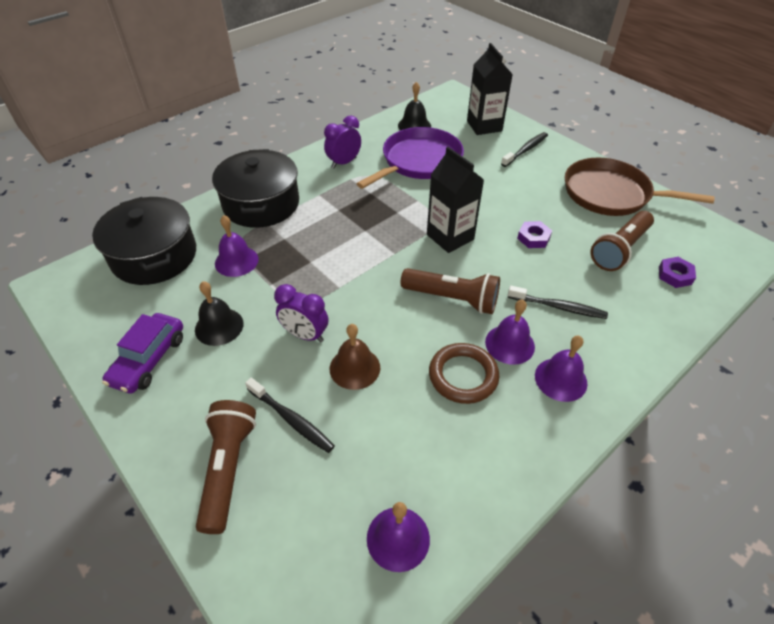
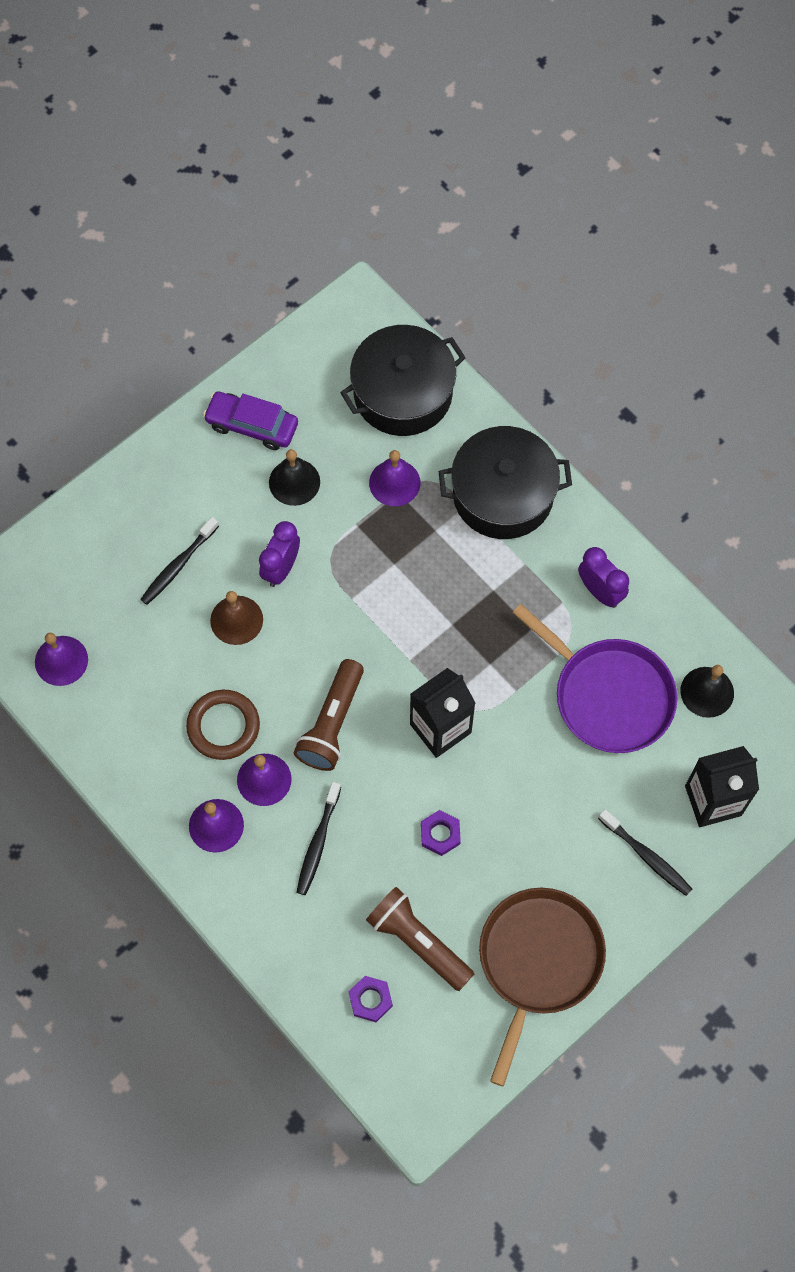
camera: 90 degrees right, 20 degrees up
brown flashlight [196,400,256,534] -> none

